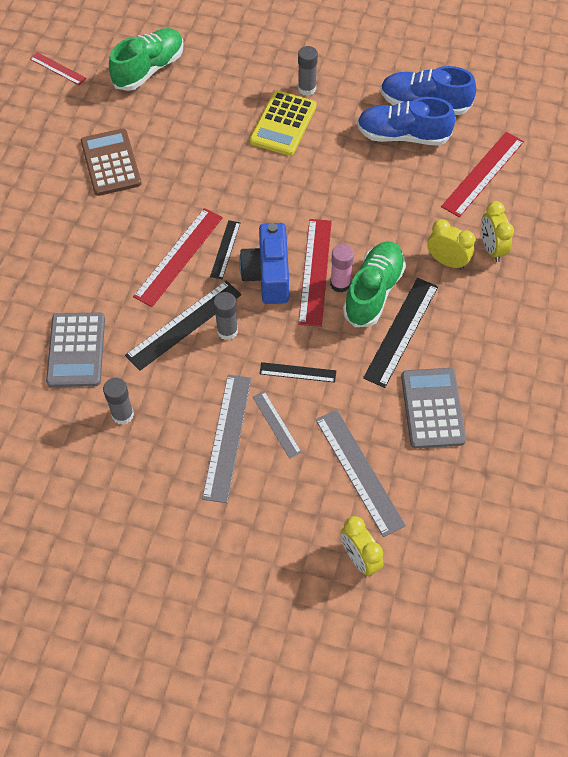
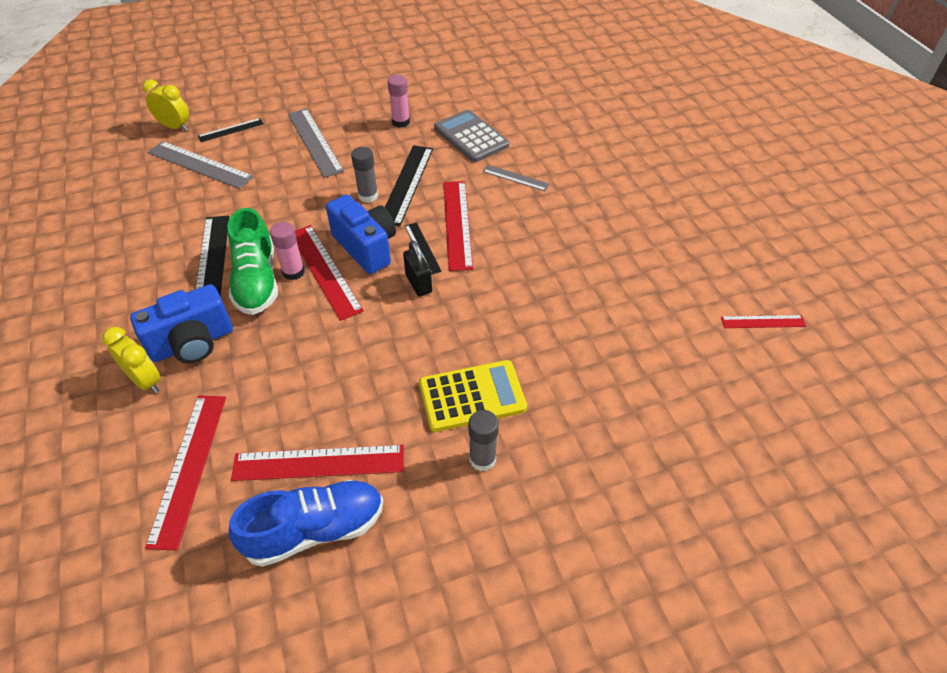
camera: 145 degrees right, 10 degrees down
brown calculator [81,129,142,196] -> none
grey glue stick [103,378,134,425] -> pink glue stick [388,75,410,128]
green shoe [109,28,183,91] -> none
yellow calculator [250,90,317,156] -> yellow calculator turned 90 degrees clockwise [419,360,527,432]
grey ruler [253,391,302,459] -> grey ruler moved to [483,165,550,191]
black ruler [259,362,336,383] -> black ruler moved to [198,118,263,142]
blue shoe [357,97,455,146] -> red ruler [231,445,404,481]
grey calculator [401,368,466,448] -> none
yellow clock [427,219,475,270] -> blue camera [130,284,233,363]
none -> black padlock [403,240,432,297]

